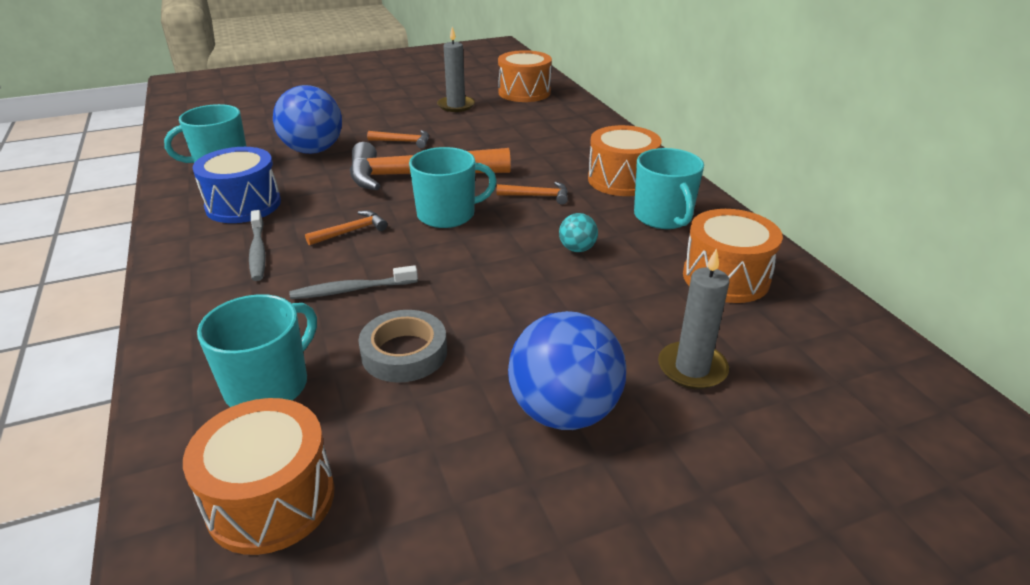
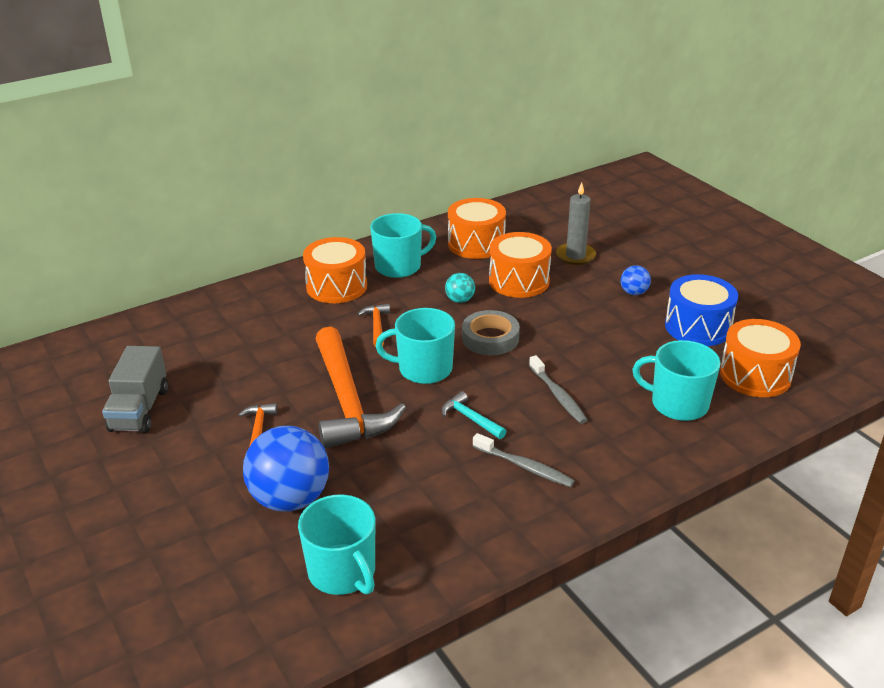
camera: 100 degrees left, 0 degrees up
blue drum [193,147,281,223] -> blue drum moved to [665,274,738,346]
grey toothbrush [249,210,266,281] -> grey toothbrush turned 60 degrees clockwise [473,433,575,487]
orange hammer [305,210,387,246] -> turquoise hammer [441,391,507,439]
grey tape [358,310,447,383] -> grey tape moved to [462,310,520,355]
turquoise mug [409,147,497,228] -> turquoise mug turned 60 degrees counterclockwise [376,308,455,384]
grey candle [437,27,475,112] -> grey truck [102,346,168,433]
orange drum [498,50,552,102] -> orange drum moved to [489,232,552,298]
blue ball [508,311,626,430] -> blue ball [621,265,651,295], size x0.46

